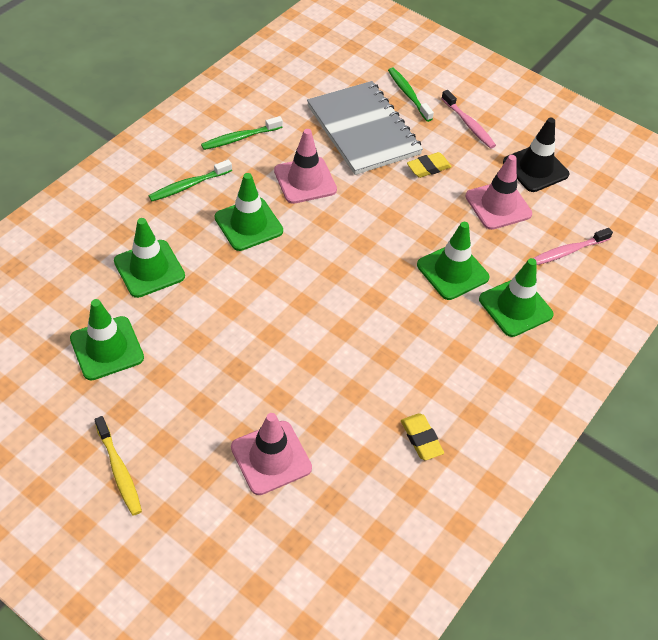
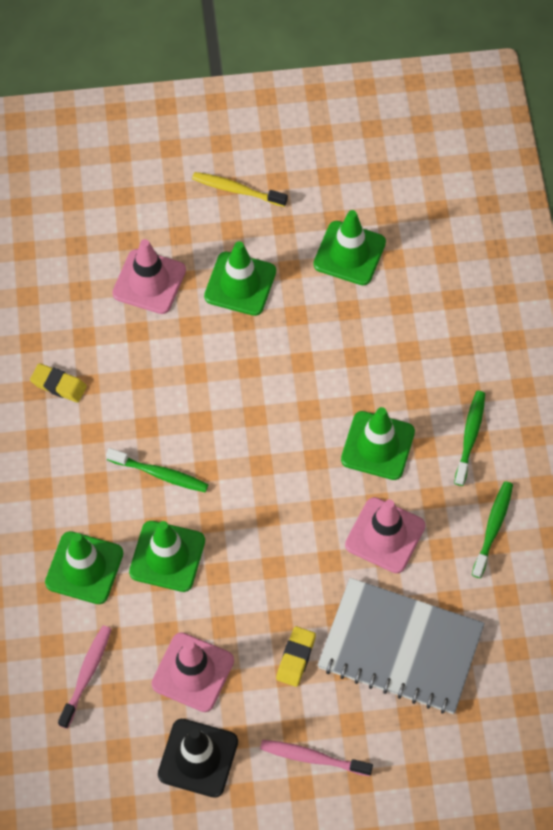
camera: 140 degrees right, 10 degrees up
green traffic cone [114,218,185,298] -> green traffic cone moved to [204,241,276,316]
green toothbrush [388,67,434,122] -> green toothbrush moved to [106,448,209,492]

